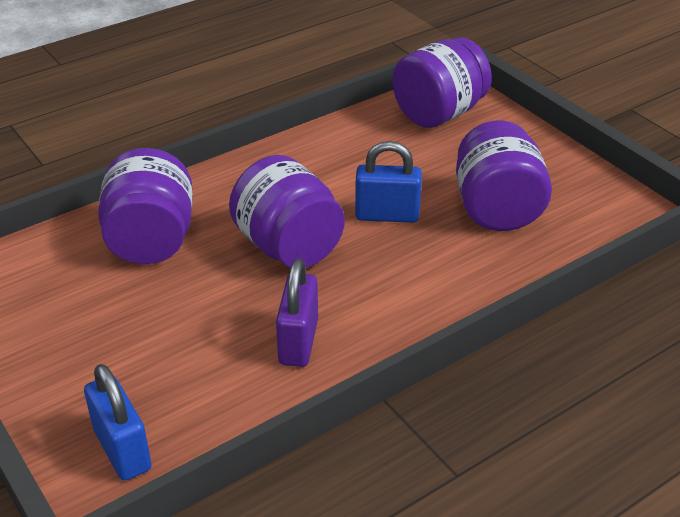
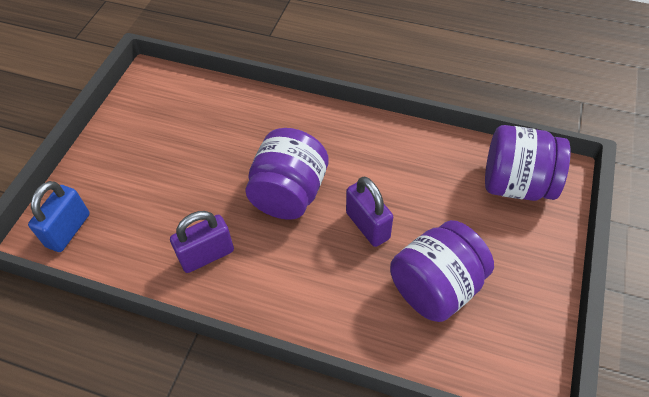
camera: 55 degrees right, 15 degrees up
purple jar [98,148,193,264] -> none
blue padlock [355,141,422,223] -> purple padlock [346,176,393,247]

